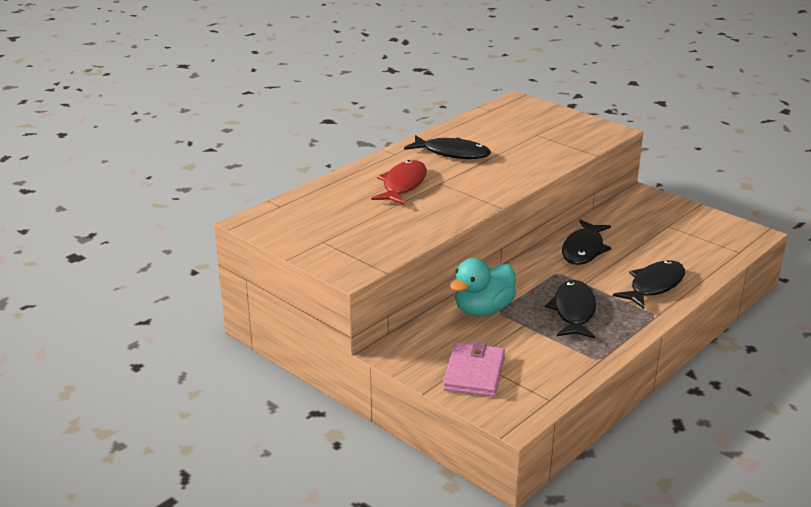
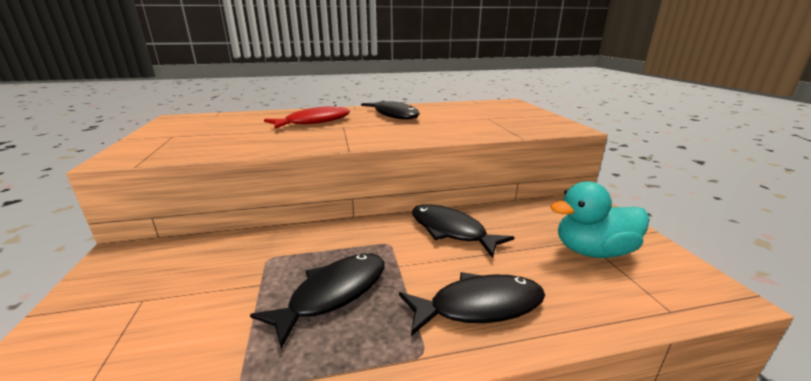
camera: 35 degrees right, 5 degrees down
pink wallet [443,342,505,397] -> none
turquoise duck [450,258,516,316] -> turquoise duck moved to [550,181,649,258]
black fish [562,220,611,265] -> black fish turned 75 degrees clockwise [412,204,515,258]

